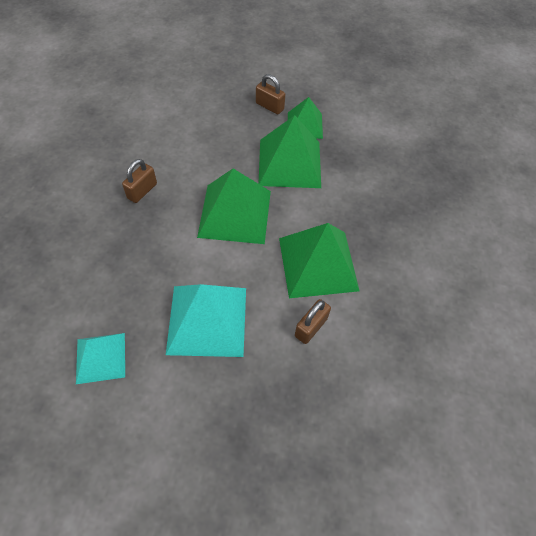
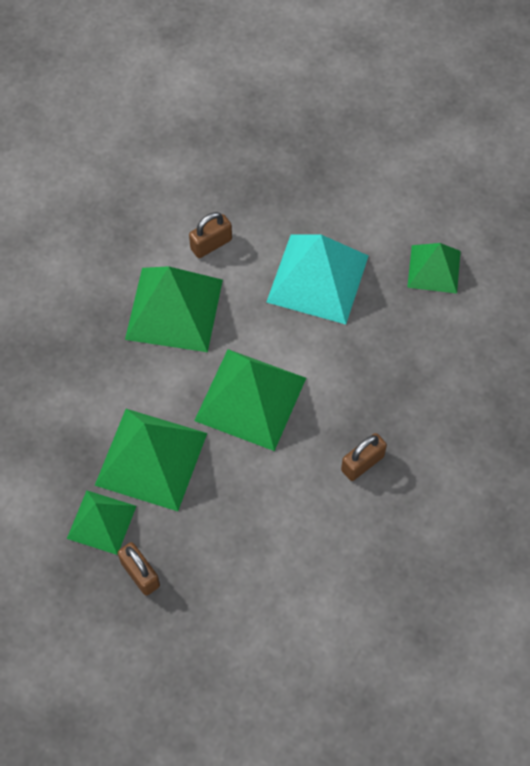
camera: 160 degrees left, 5 degrees up
turquoise pyramid [76,333,125,384] -> green pyramid [407,243,461,294]

